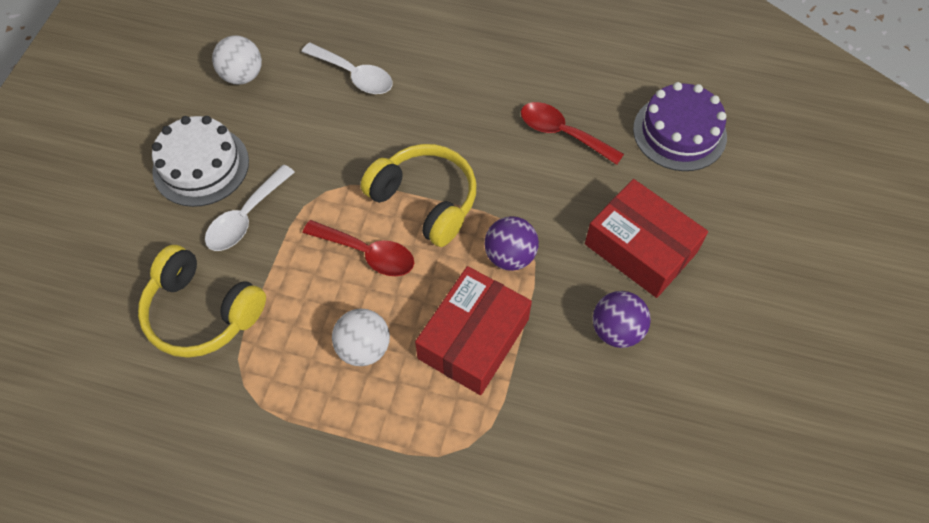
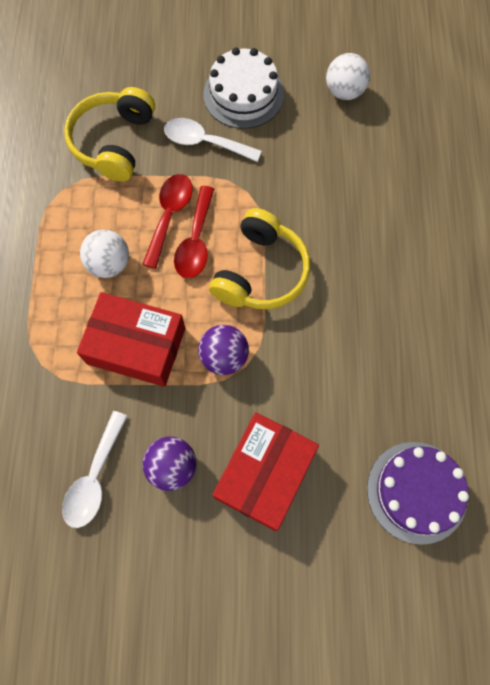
camera: 75 degrees right, 10 degrees up
white spoon [302,42,393,94] -> white spoon moved to [62,411,128,528]
red spoon [521,102,624,165] -> red spoon moved to [142,174,193,269]

